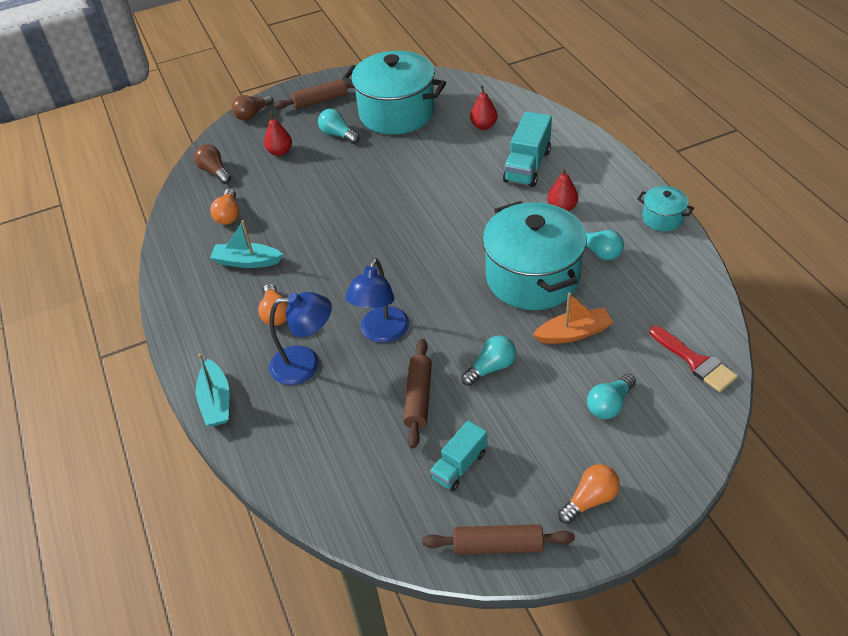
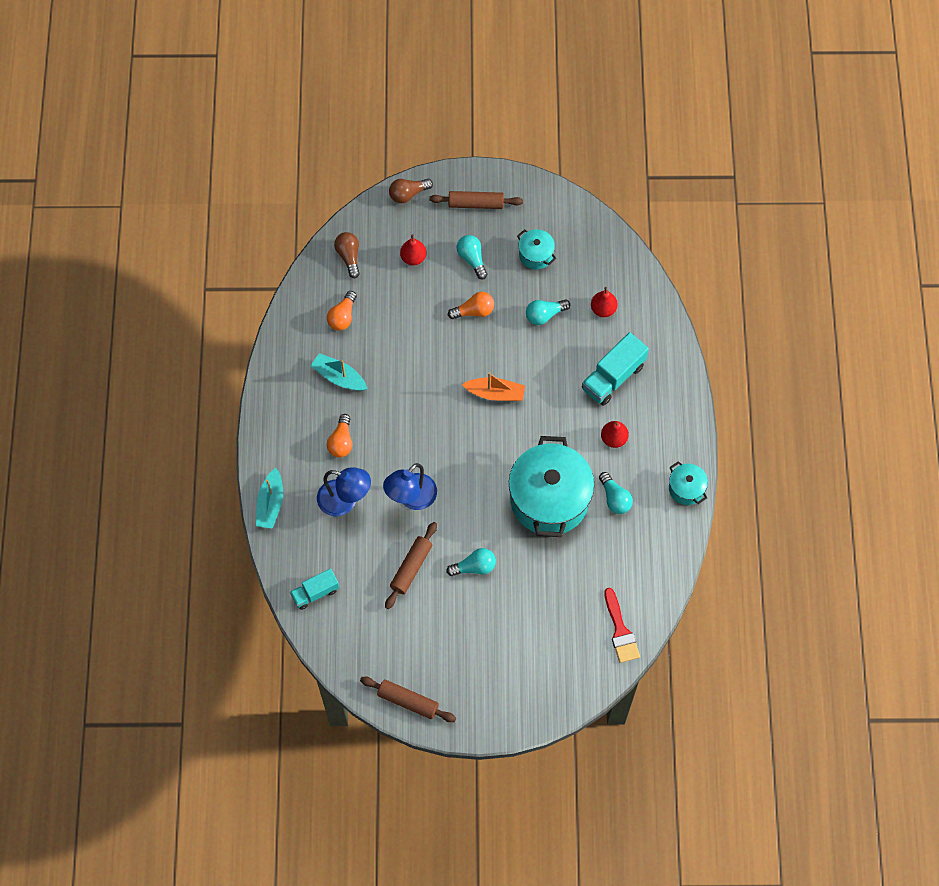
camera: 20 degrees right, 20 degrees up
turquoise pot [342,51,446,135] -> turquoise pot [517,229,556,270], size x0.46
turquoise truck [430,421,487,491] -> turquoise truck moved to [290,568,339,610]
orange boat [533,293,613,344] -> orange boat moved to [462,372,525,401]
orange light bulb [558,464,620,524] -> orange light bulb moved to [448,292,494,319]
turquoise light bulb [587,374,636,419] -> turquoise light bulb moved to [526,299,570,325]

